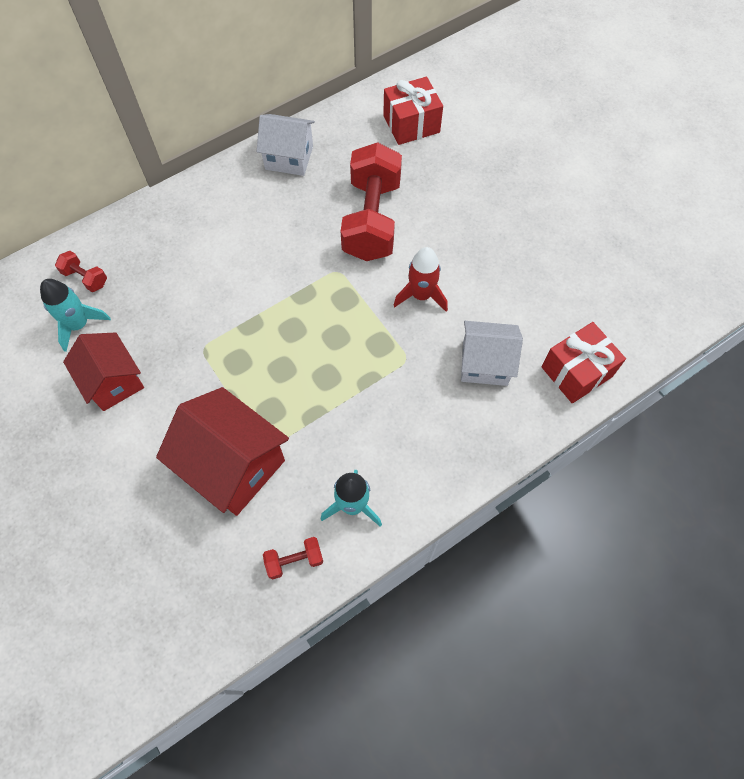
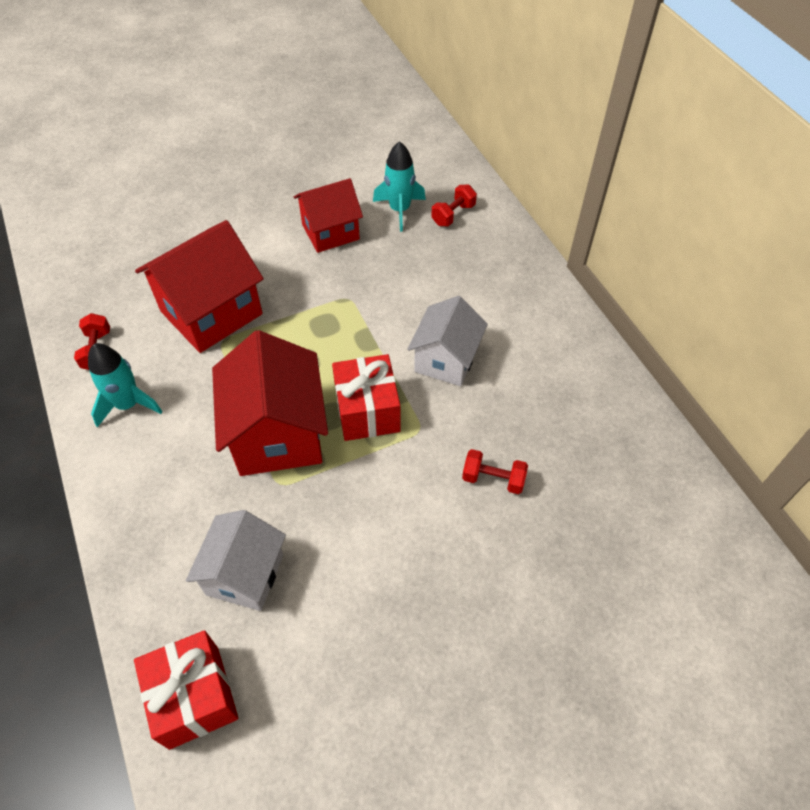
camera: 100 degrees right, 10 degrees down
white house [257,114,315,176] -> white house moved to [407,296,488,386]
red dumbbell [340,142,402,261] -> red dumbbell [462,449,528,494], size x0.42
red gift [383,77,443,145] -> red gift moved to [332,354,401,441]
red rocket [393,247,448,312] -> none
none -> red house [212,330,328,476]

